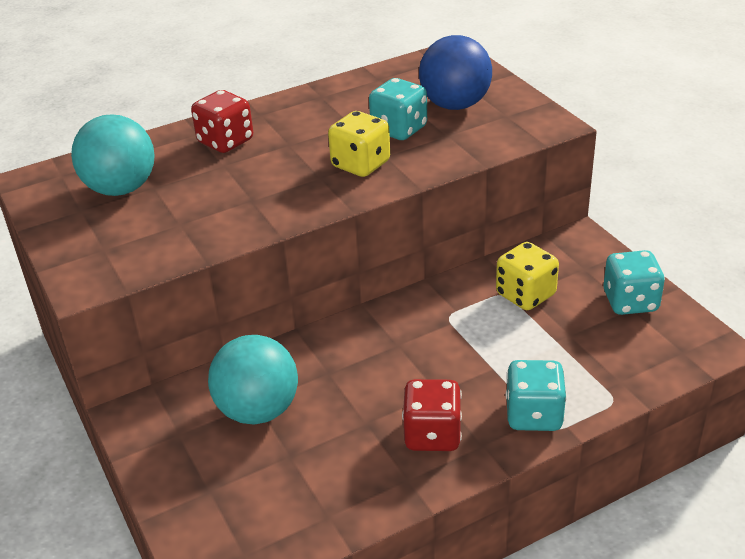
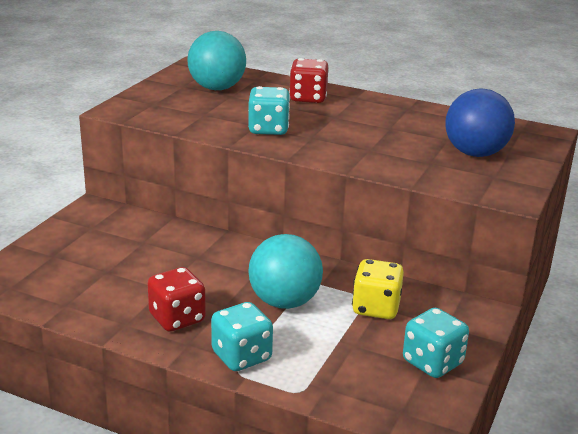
camera: 50 degrees right, 10 degrees down
turquoise ball [208,335,298,424] -> turquoise ball moved to [248,234,323,309]
yellow dice [328,111,390,177] -> none
turquoise dice [369,78,427,140] -> turquoise dice moved to [248,86,290,135]

